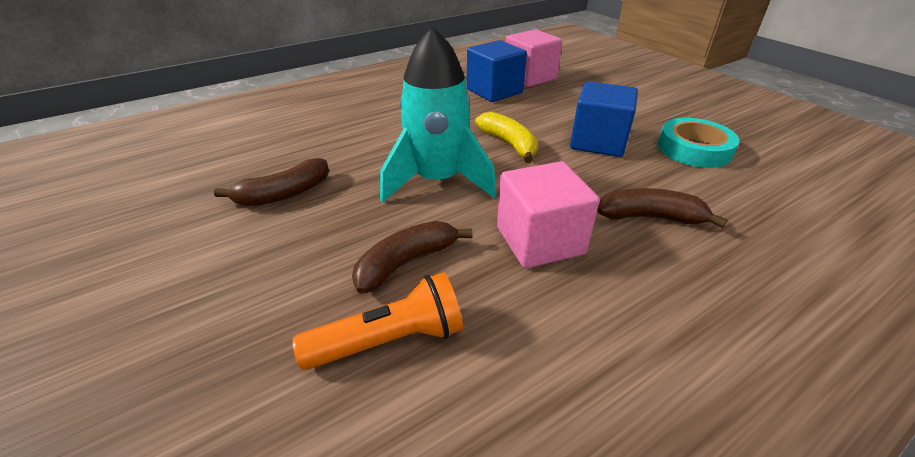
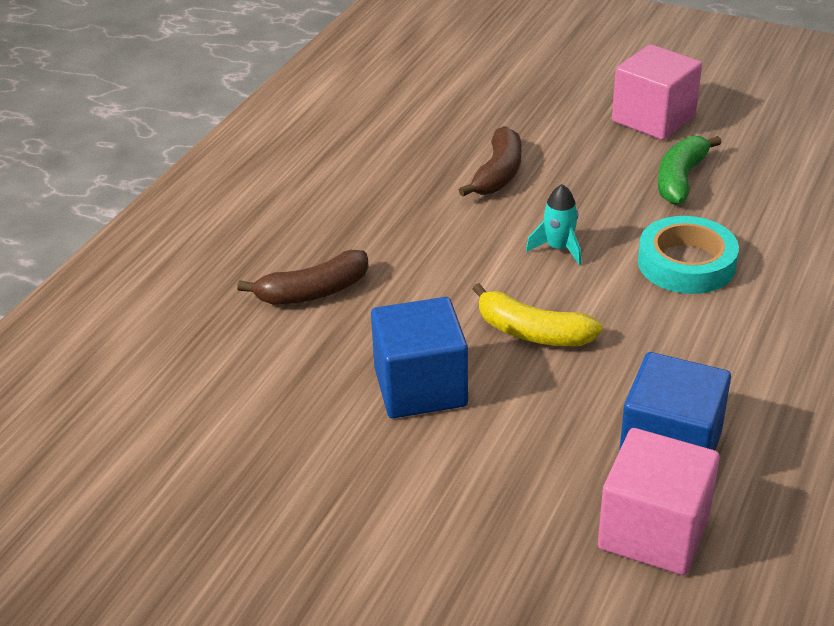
camera: 150 degrees right, 0 degrees up
brown banana [214,158,329,206] -> green banana [658,136,722,205]
orange flashlight [292,272,463,370] -> none
turquoise rocket [380,26,496,203] -> turquoise rocket [526,184,581,265], size x0.43
pink cube [497,161,600,268] -> pink cube moved to [612,44,702,140]
turquoise tape [658,118,740,168] -> turquoise tape moved to [638,216,739,294]

